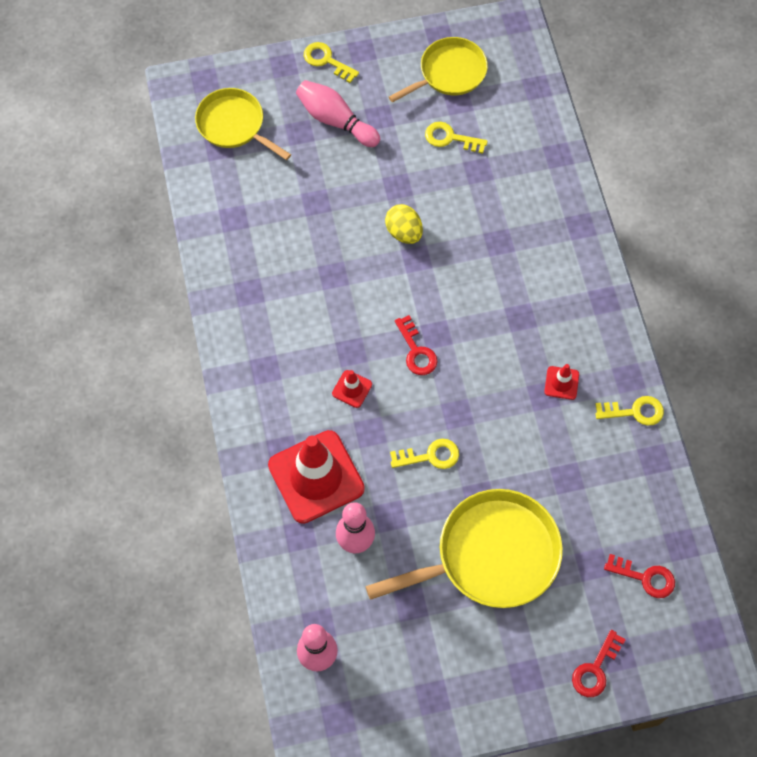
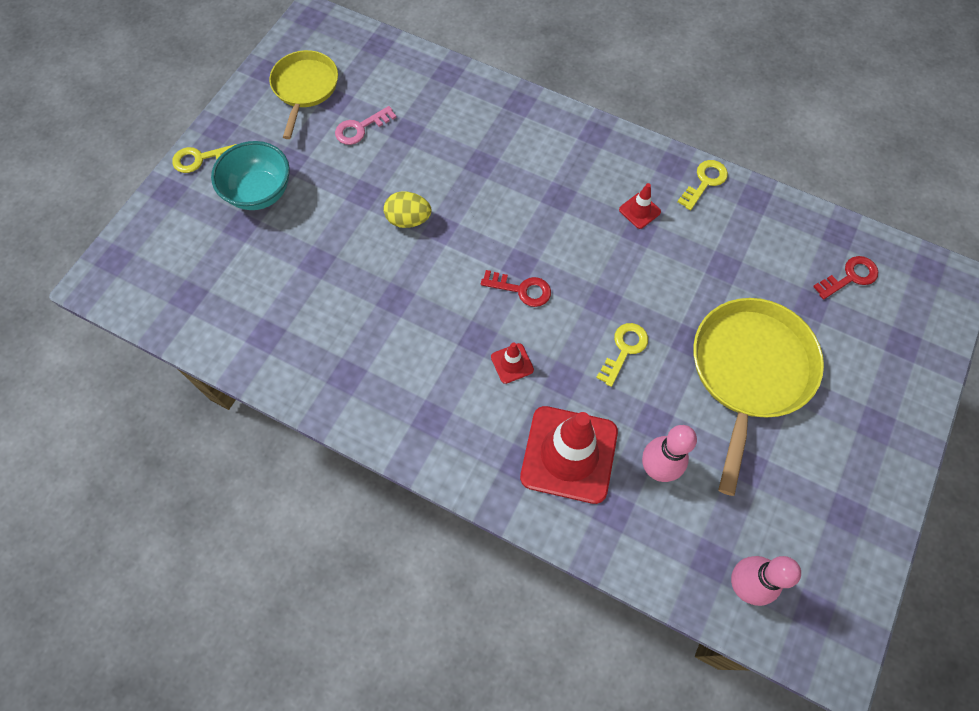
camera: 50 degrees left, 0 degrees up
yellow pan [195,88,291,160] -> none
pink bowling pin [296,80,380,147] -> turquoise bowl [211,141,290,210]
yellow key [425,122,488,154] -> pink key [335,106,397,145]
red key [572,630,626,697] -> none

